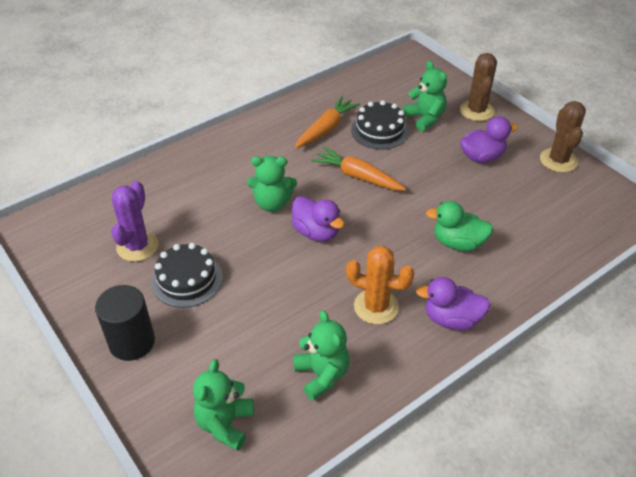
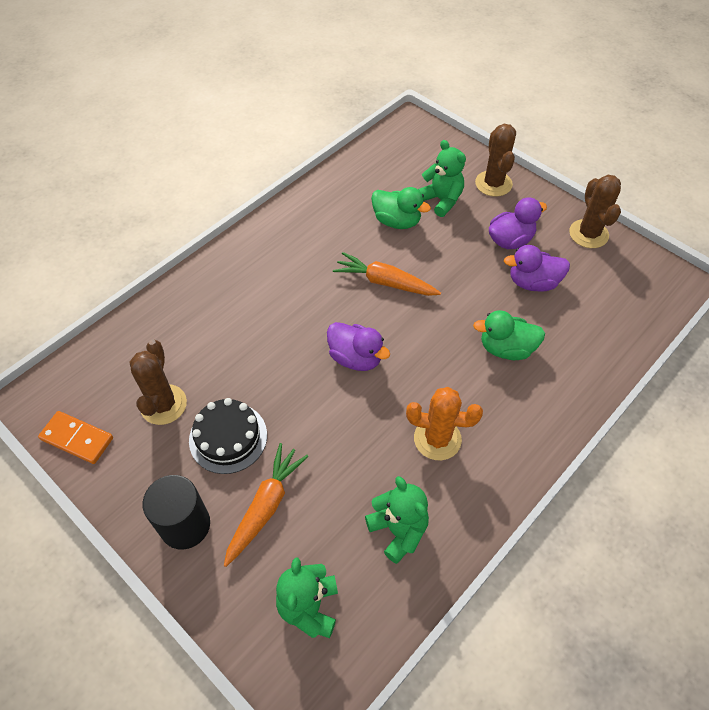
camera: 10 degrees left, 10 degrees up
purple cactus [111,181,158,262] -> brown cactus [130,340,187,425]
green teddy bear [247,156,297,212] -> none
orange carrot [295,96,360,148] -> orange carrot moved to [224,443,308,567]
black cake [351,100,409,149] -> green duck [371,187,431,229]
purple duck [416,277,491,330] -> purple duck moved to [504,245,570,292]
none -> orange domino [38,411,113,464]

